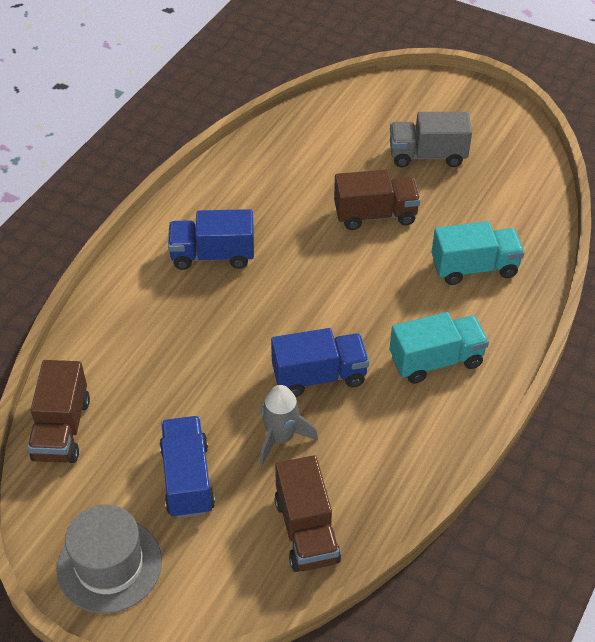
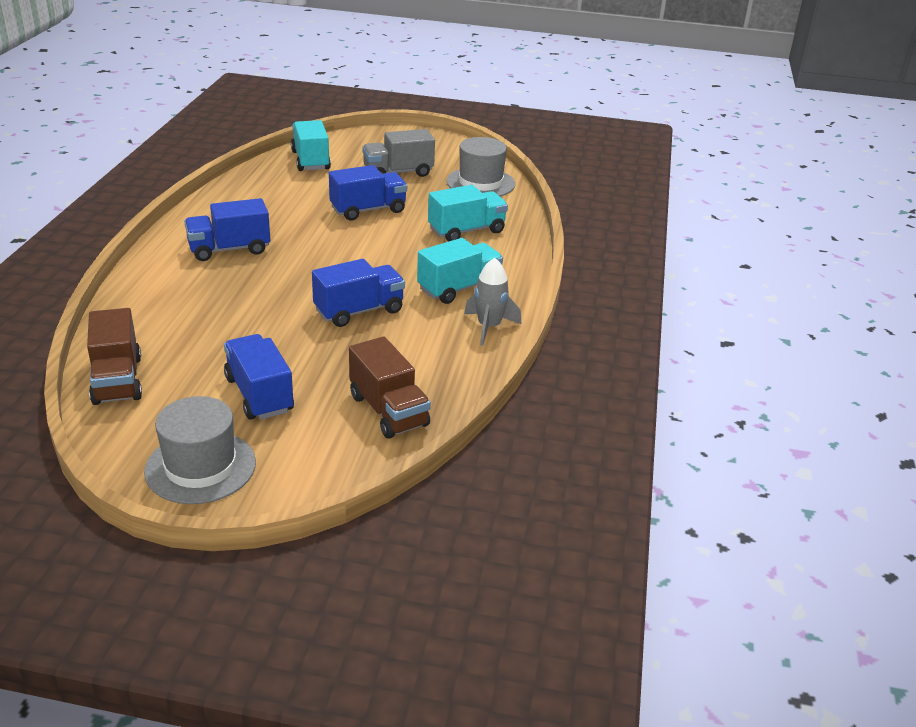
camera: 20 degrees left, 15 degrees down
grey rocket [260,385,318,465] -> grey rocket moved to [464,258,521,346]
brown truck [334,169,420,230] -> blue truck [329,165,407,221]
none -> turquoise truck [291,120,331,171]
none -> grey hat [447,137,515,196]

